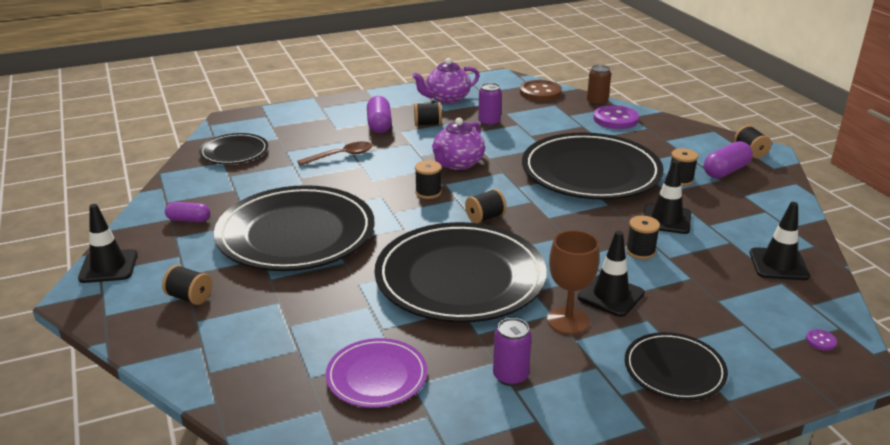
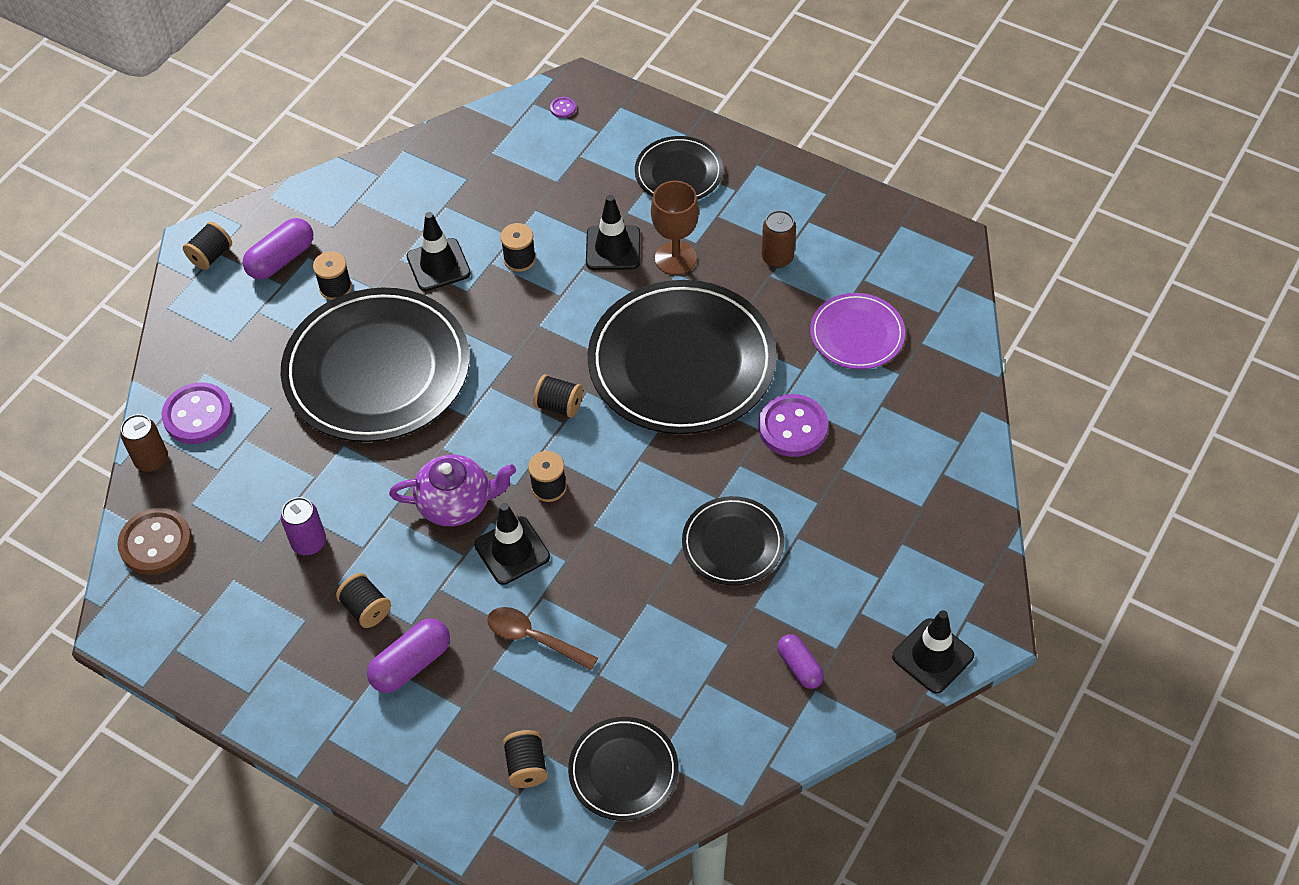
camera: 125 degrees left, 25 degrees up
black spool [162,265,212,305] -> black spool moved to [503,730,548,788]
black plate [214,185,375,271] -> black plate [682,496,784,585], size x0.51
purple teapot [412,58,480,104] -> none
purple can [493,318,532,386] -> brown can [762,210,796,268]
purple capsule [704,141,753,178] -> purple capsule turned 60 degrees counterclockwise [243,218,313,280]
black traffic cone [750,202,810,280] -> black traffic cone moved to [474,503,550,585]
none -> purple button [758,394,828,457]

